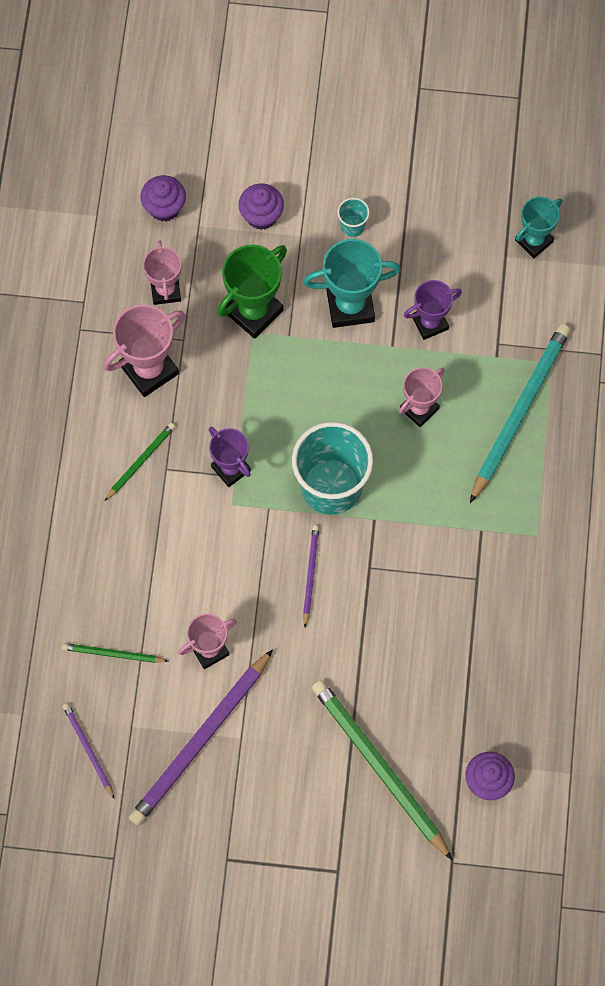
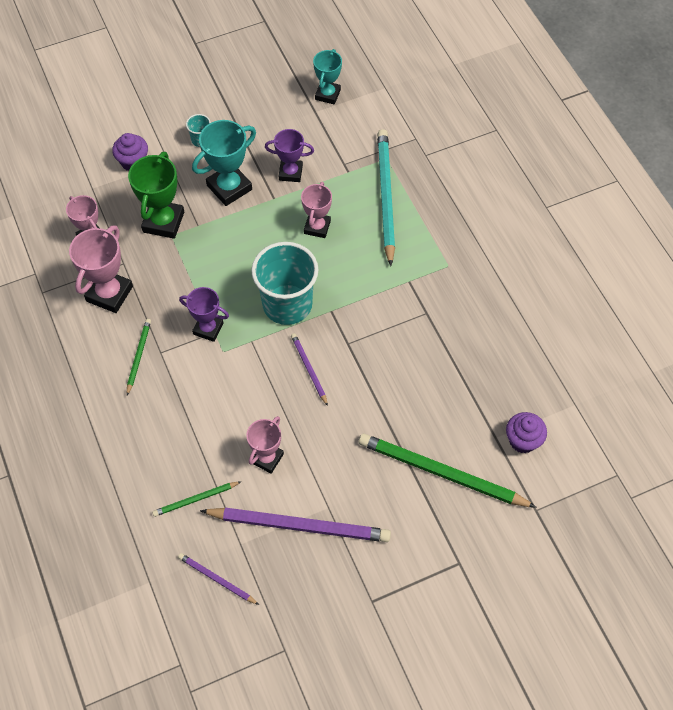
camera: 30 degrees left, 10 degrees down
purple pencil [129,649,273,826] -> purple pencil turned 90 degrees counterclockwise [200,507,391,542]
purple cupcake [141,175,186,222] -> none
purple trophy [404,280,462,340] -> purple trophy turned 60 degrees clockwise [265,129,314,182]

